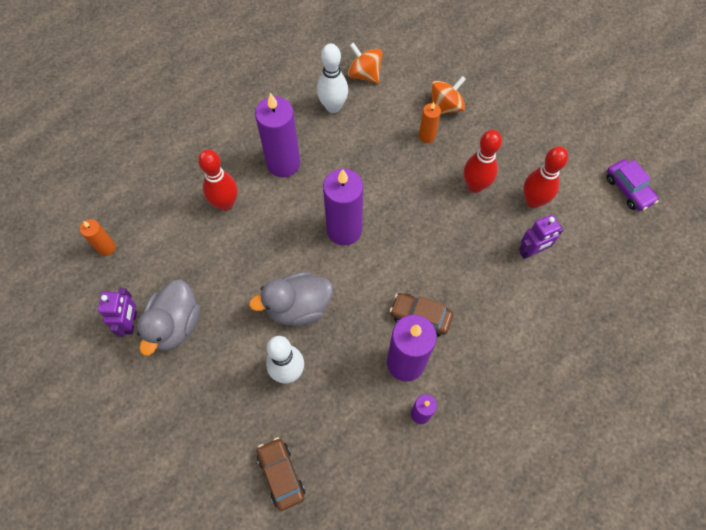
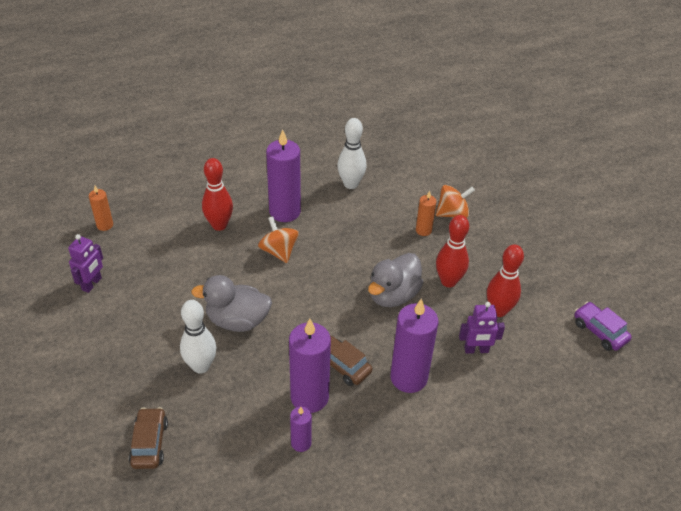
camera: 20 degrees right, 20 degrees down
grey duck [137,279,200,356] -> grey duck moved to [368,253,424,307]
purple candle [323,169,363,245] -> purple candle moved to [390,298,438,393]
orange spinning top [348,42,382,84] -> orange spinning top moved to [258,216,299,263]
purple car [606,159,659,211] -> purple car turned 150 degrees clockwise [574,302,632,351]

